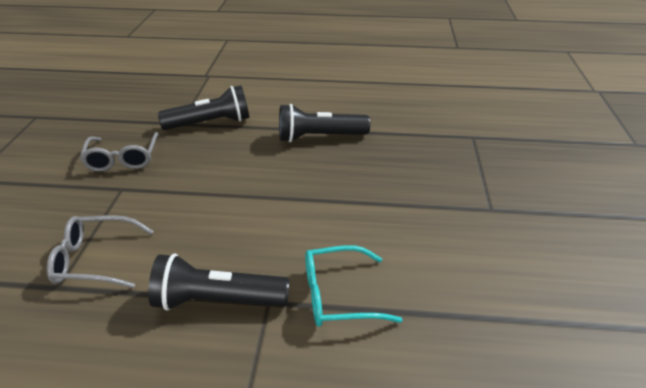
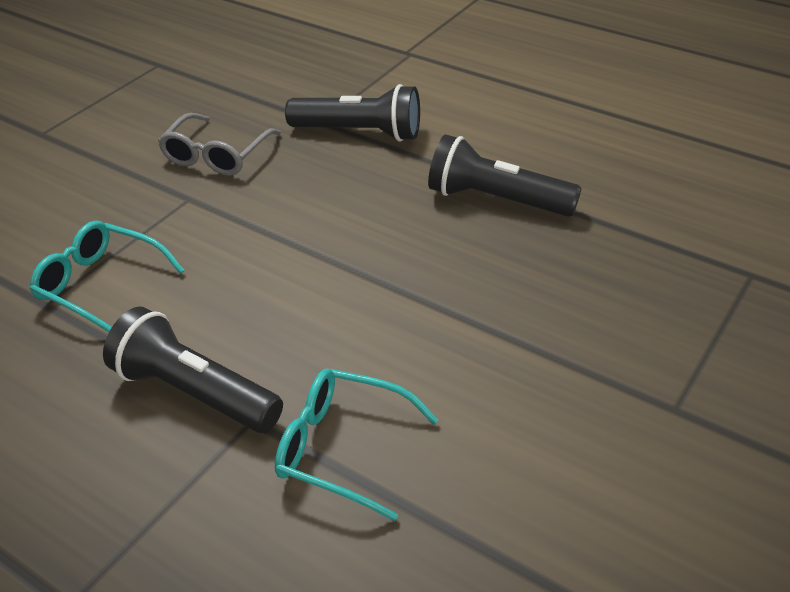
camera: 30 degrees right, 5 degrees up
grey glasses [47,215,154,288] -> turquoise glasses [29,221,185,332]

